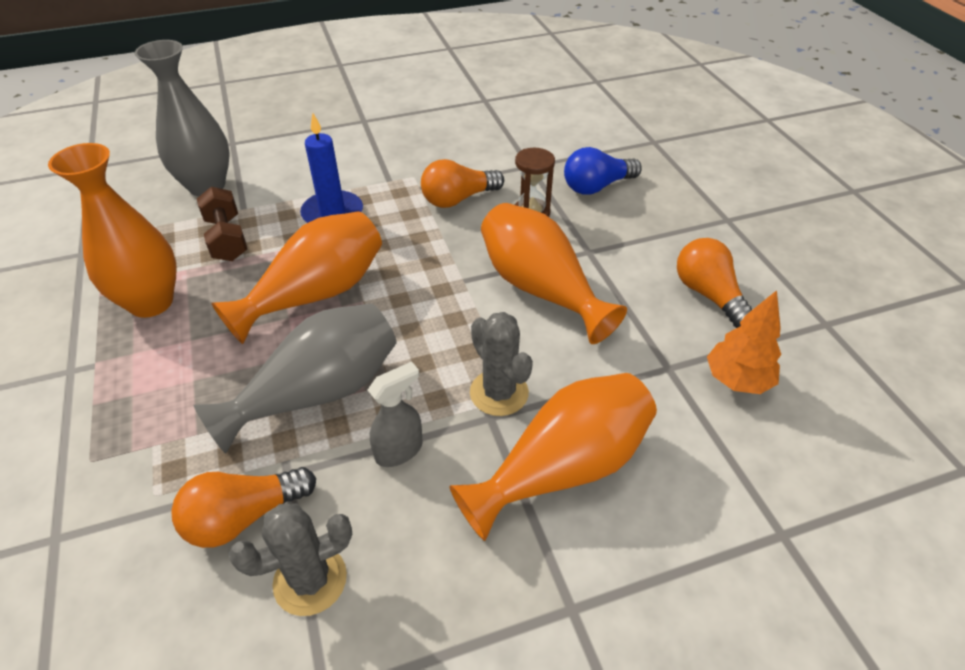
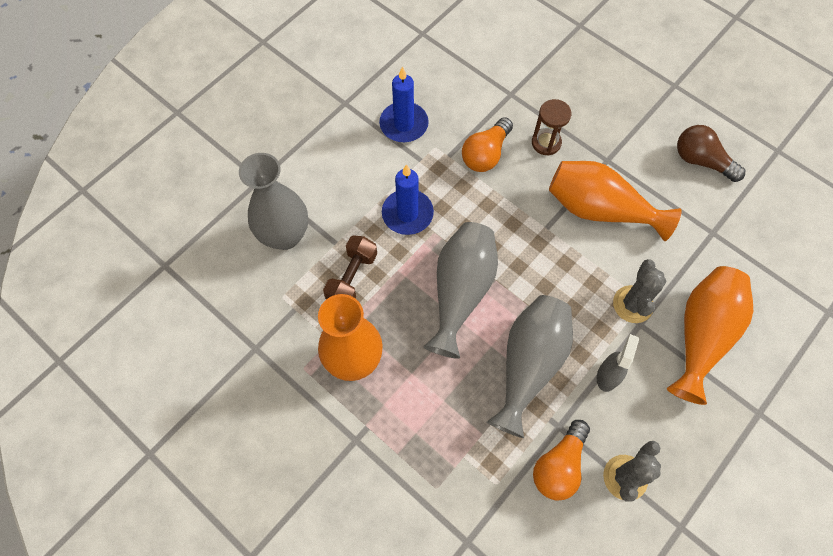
camera: 30 degrees left, 20 degrees up
brown dumbbell [197,187,247,261] -> brown dumbbell turned 75 degrees clockwise [323,235,377,299]
orange vase [211,211,382,344] -> grey vase [423,222,498,359]
grey cactus [470,312,533,416] -> grey cactus turned 75 degrees clockwise [613,259,666,323]
blue light bulb [564,147,642,195] -> none
orange light bulb [677,238,752,328] -> brown light bulb [677,125,745,182]
orange tree [707,290,781,394] -> none
none -> blue candle [379,66,429,142]

